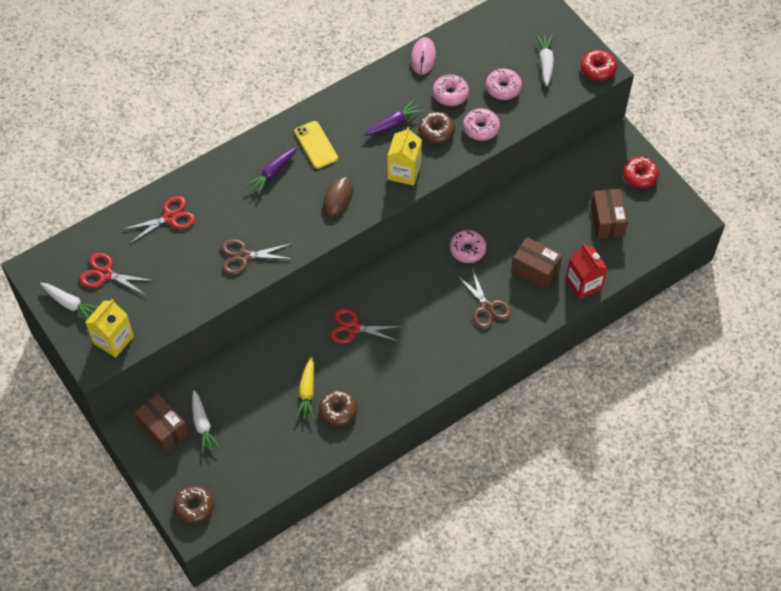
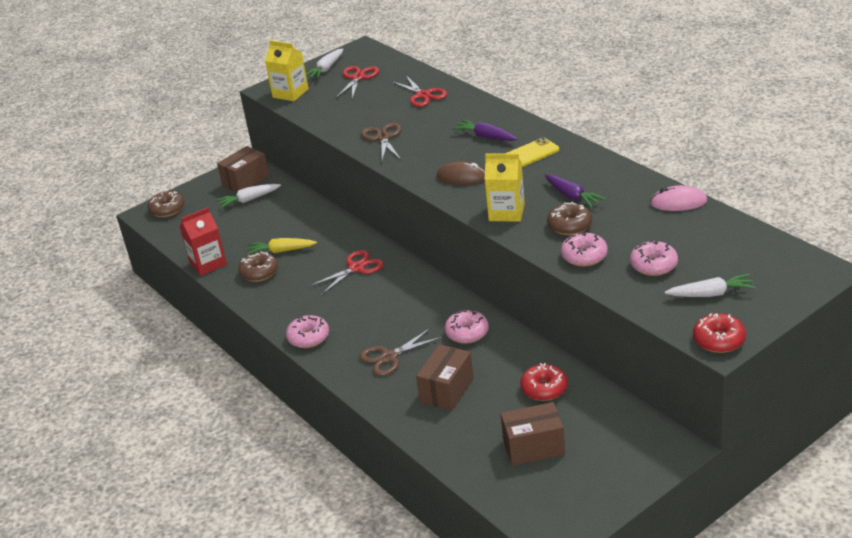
camera: 90 degrees right, 25 degrees down
red scissors [330,308,402,344] -> red scissors turned 45 degrees clockwise [309,250,384,295]
pink donut [433,74,469,106] -> pink donut moved to [286,315,329,348]
red carton [566,244,607,300] -> red carton moved to [179,207,227,276]
red donut [623,157,659,188] -> red donut moved to [520,363,568,401]

